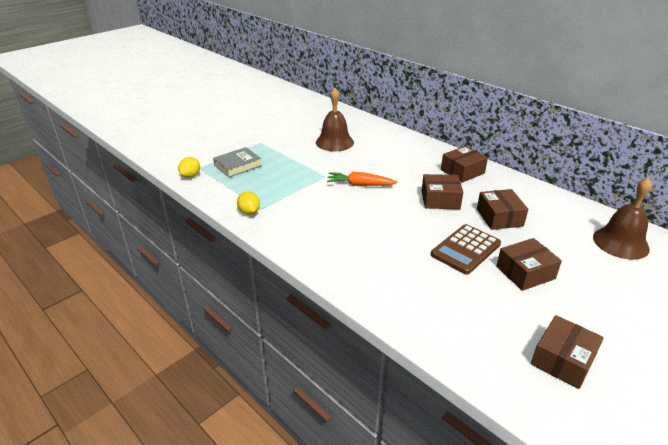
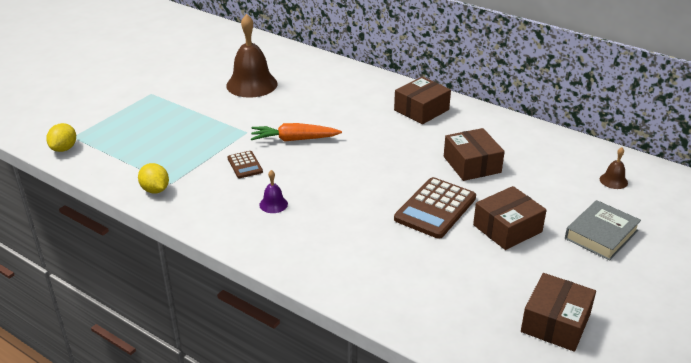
camera: 10 degrees left, 0 degrees up
grey book [213,147,262,178] -> grey book moved to [565,200,641,261]
brown box [422,174,463,209] -> none
brown bell [593,177,652,260] -> brown bell [600,147,628,189], size x0.45
none -> brown calculator [228,151,263,178]
none -> purple bell [259,170,288,213]

